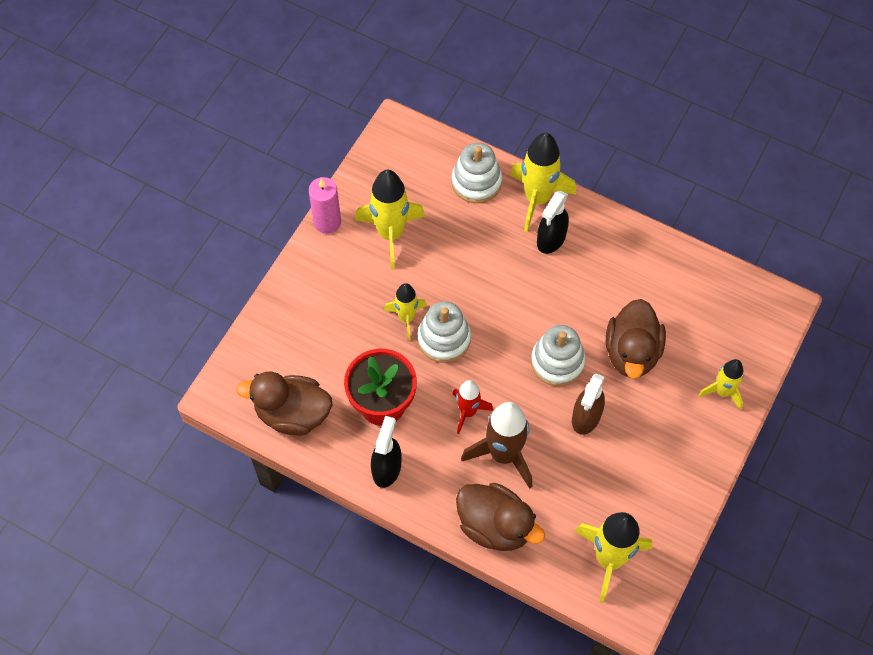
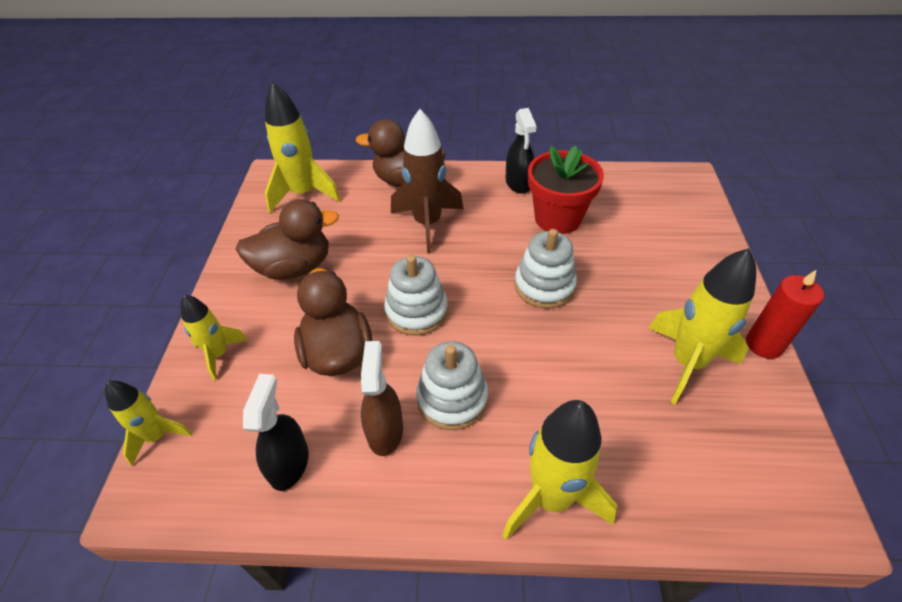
camera: 155 degrees right, 15 degrees down
brown duck [236,372,332,436] -> brown duck moved to [236,199,339,280]
pink candle [309,177,341,234] -> red candle [746,269,824,359]
yellow rocket [384,283,427,341] -> yellow rocket moved to [105,381,192,466]
white stacking toy [452,143,502,203] -> white stacking toy moved to [416,341,488,430]
red rocket [452,380,493,434] -> none
black spray bottle [537,190,569,254] -> black spray bottle moved to [243,374,309,491]
brown spray bottle [572,373,605,435] -> brown spray bottle moved to [361,341,403,456]

